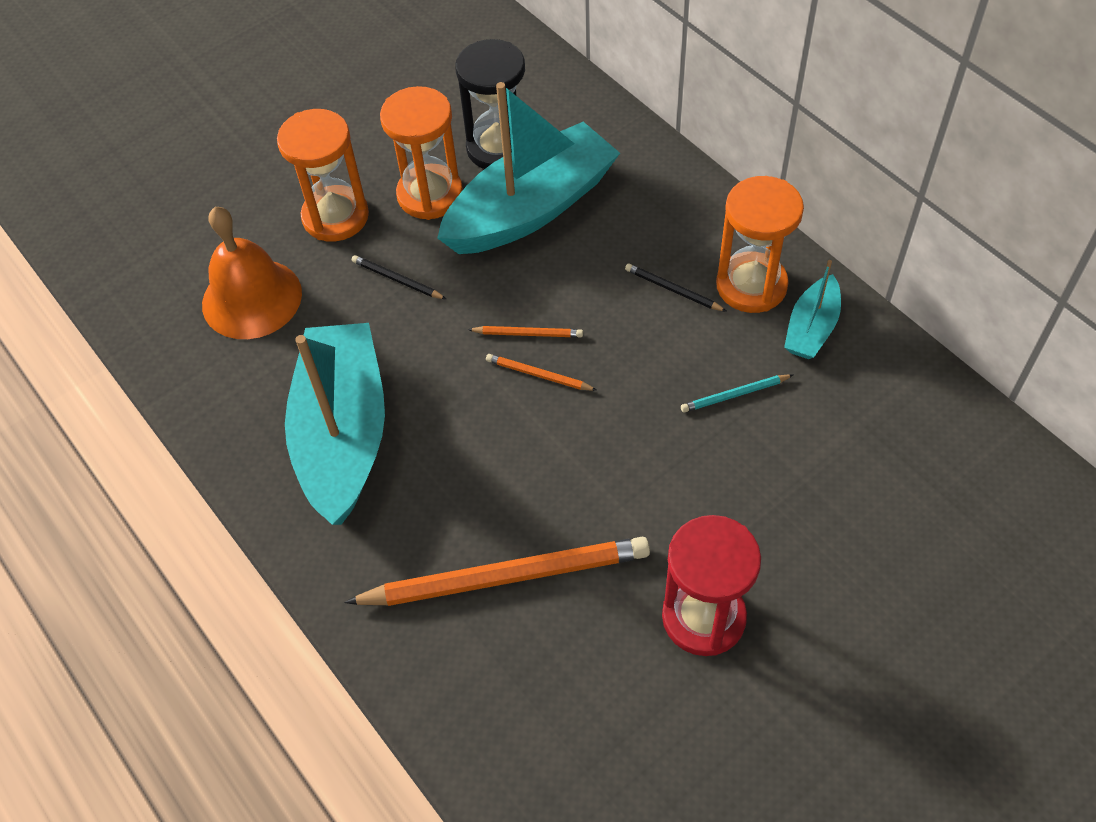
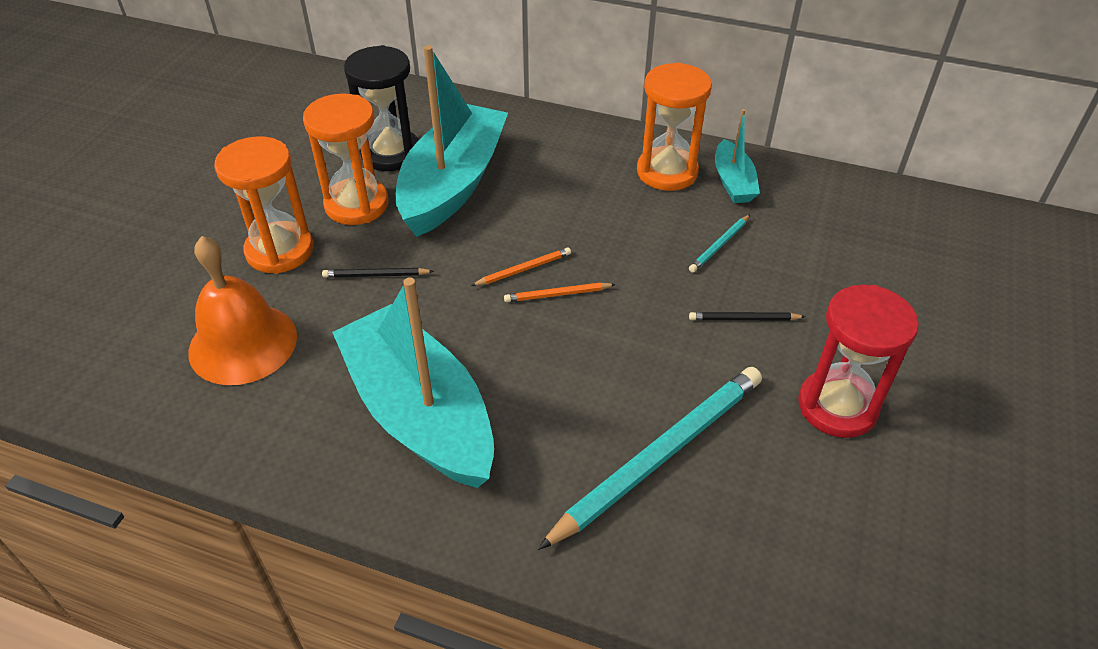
camera: 35 degrees left, 10 degrees down
orange pencil [344,537,650,606] -> turquoise pencil [538,367,762,550]
black pencil [625,264,727,312] -> black pencil moved to [689,312,806,321]

